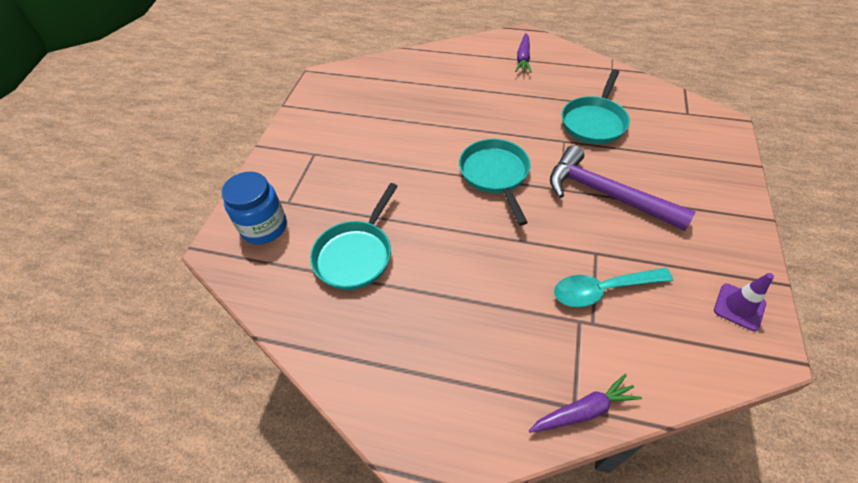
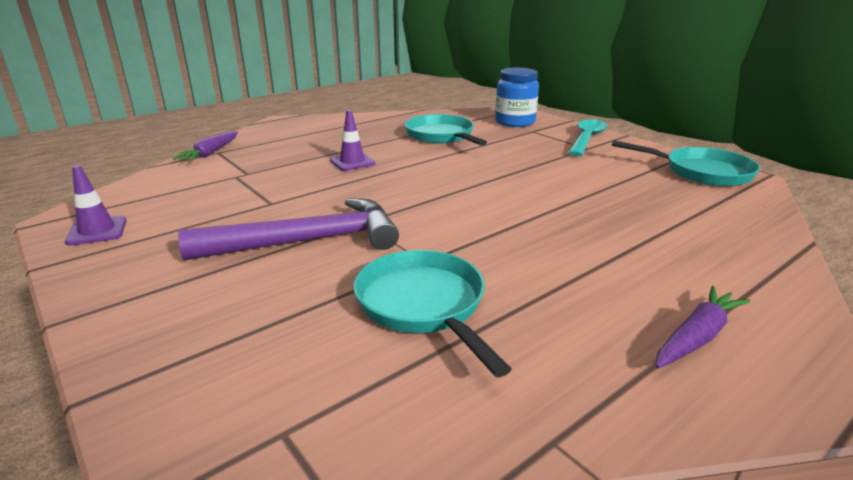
camera: 125 degrees right, 25 degrees down
turquoise pan [459,139,531,226] -> turquoise pan moved to [612,140,760,186]
purple carrot [515,33,532,73] -> purple carrot turned 90 degrees clockwise [655,286,750,368]
turquoise spoon [554,268,673,308] -> turquoise spoon moved to [568,119,608,157]
none -> purple traffic cone [330,110,375,171]

